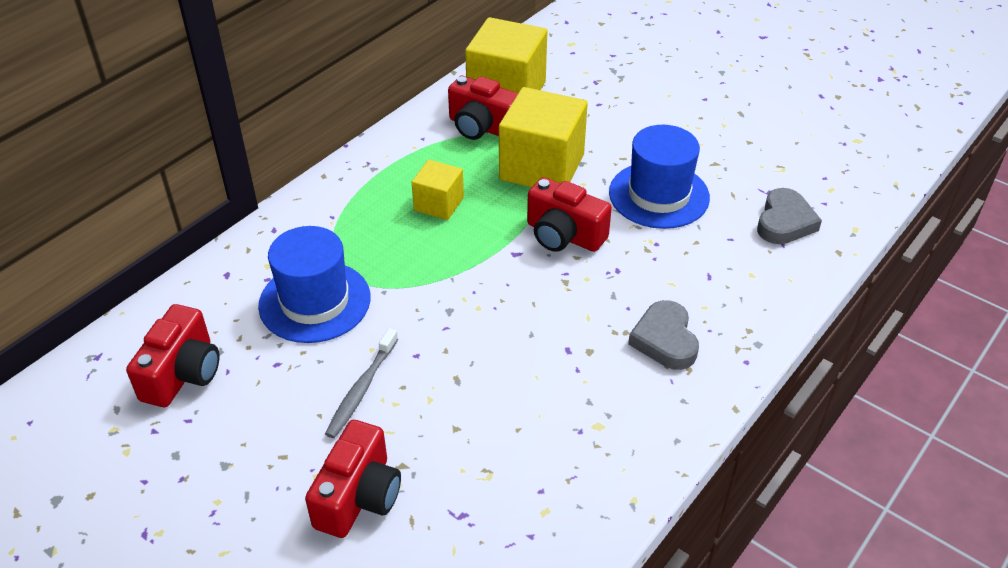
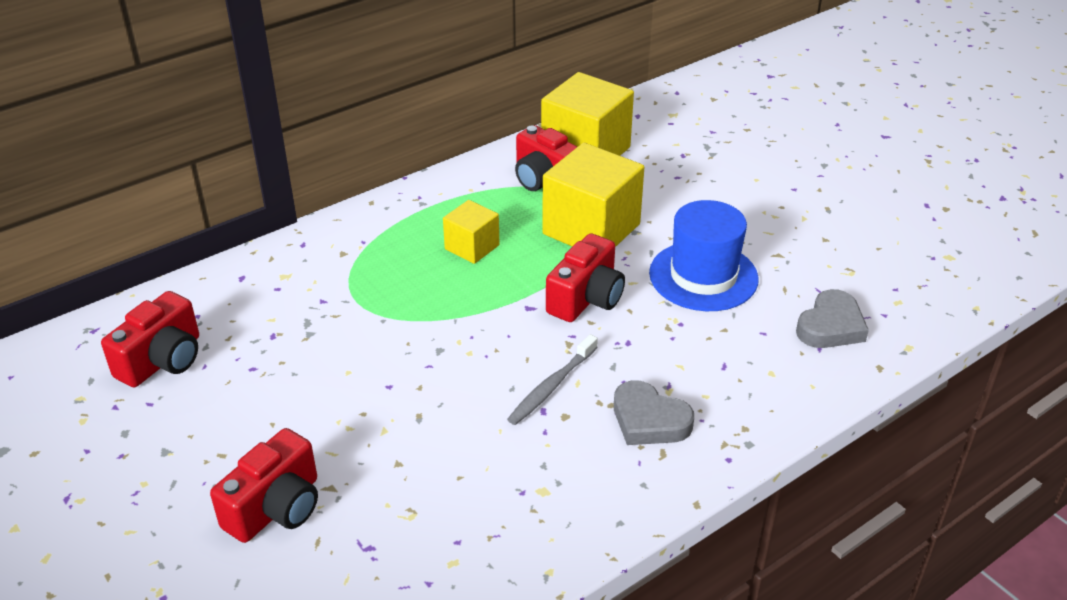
camera: 15 degrees right, 5 degrees down
blue hat [258,226,371,343] -> none
grey toothbrush [325,328,398,438] -> grey toothbrush moved to [507,334,598,425]
red camera [527,177,612,252] -> red camera turned 105 degrees counterclockwise [546,233,625,322]
grey heart [628,300,699,370] -> grey heart turned 60 degrees counterclockwise [614,381,694,445]

